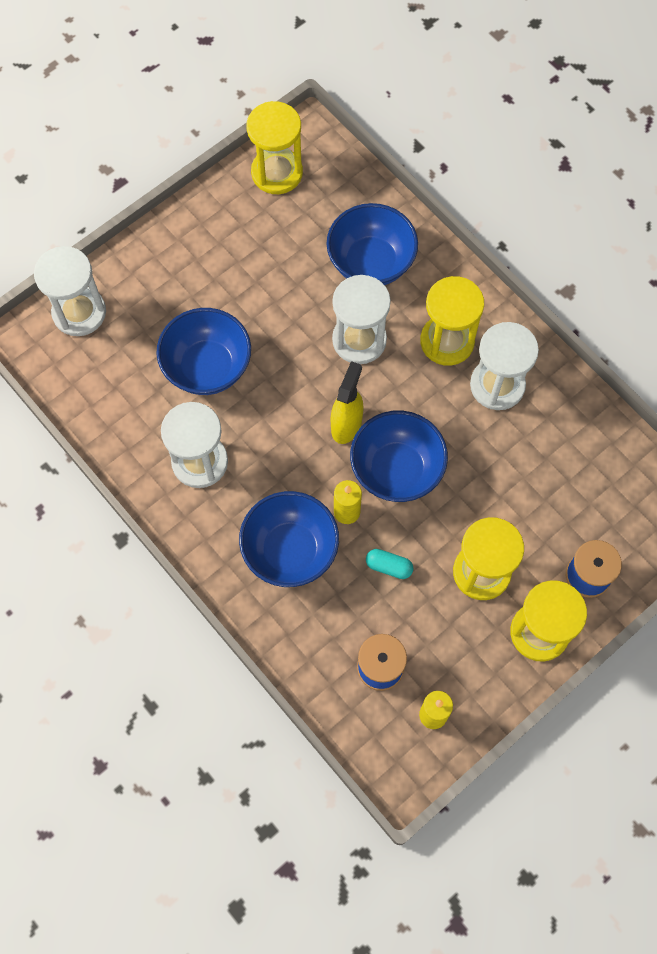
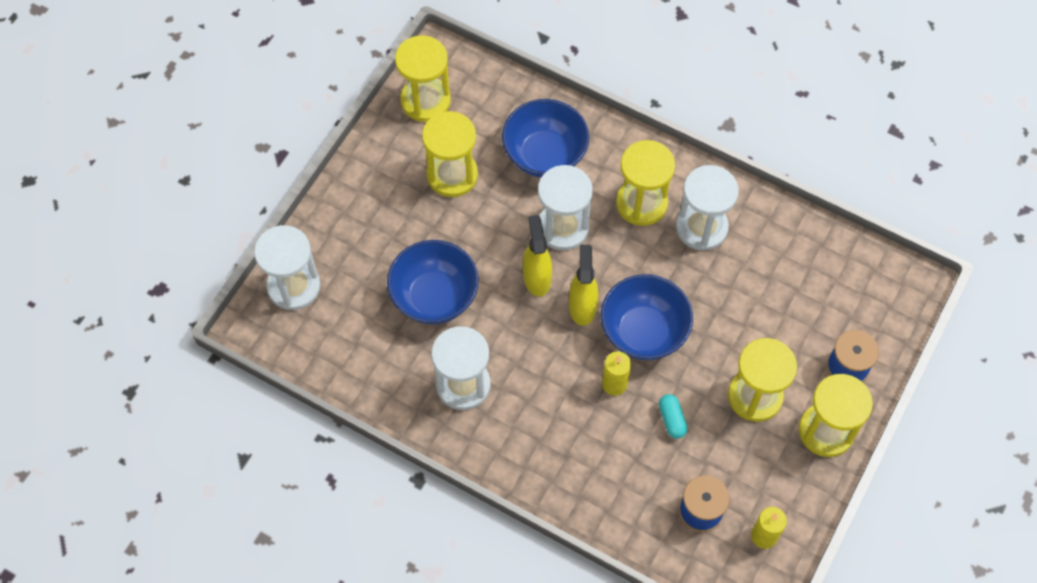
camera: 20 degrees left, 5 degrees down
blue bowl [239,491,339,587] -> none
turquoise capsule [366,549,414,579] -> turquoise capsule turned 75 degrees clockwise [659,394,687,439]
none -> yellow hourglass [422,111,478,197]
none -> yellow spray bottle [523,215,552,296]

